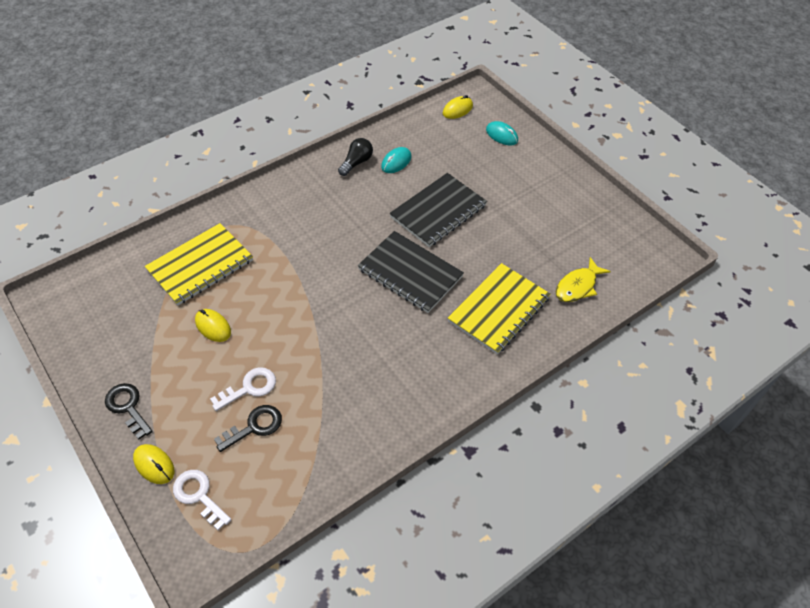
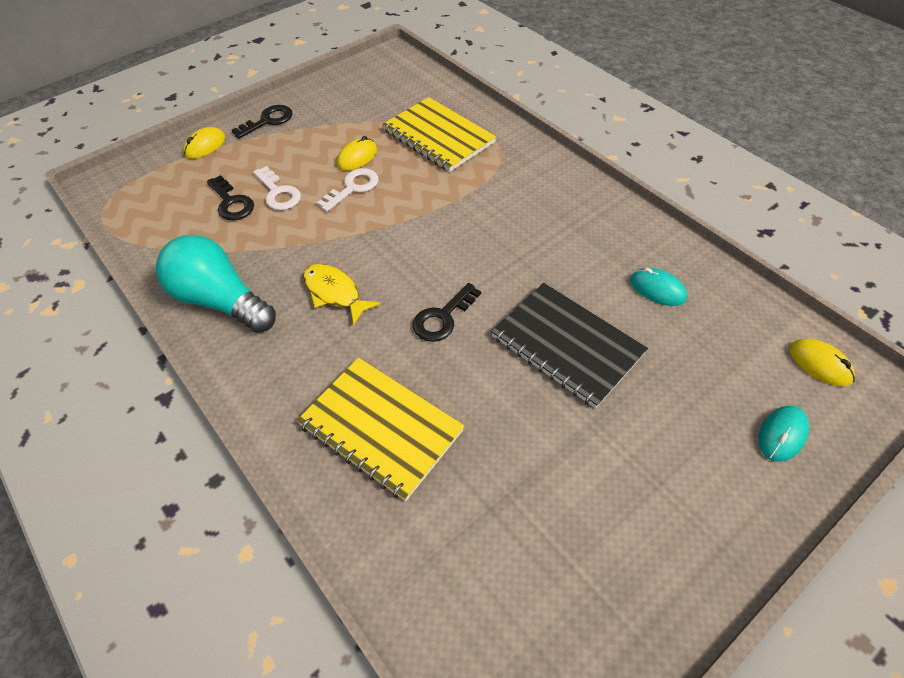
camera: 90 degrees right, 0 degrees up
white key [173,470,232,530] -> white key moved to [317,168,379,212]
black light bulb [338,138,373,176] -> none
black notebook [358,231,464,313] -> black key [413,283,481,342]
yellow fish [556,257,611,302] -> yellow fish moved to [303,264,380,325]
none -> turquoise light bulb [156,235,276,333]

